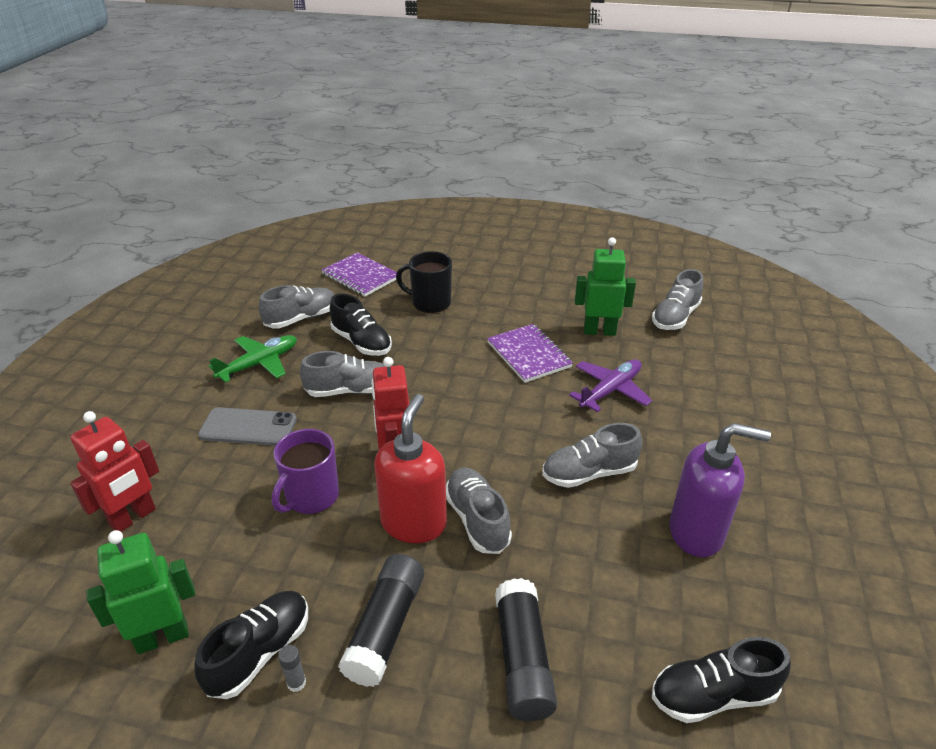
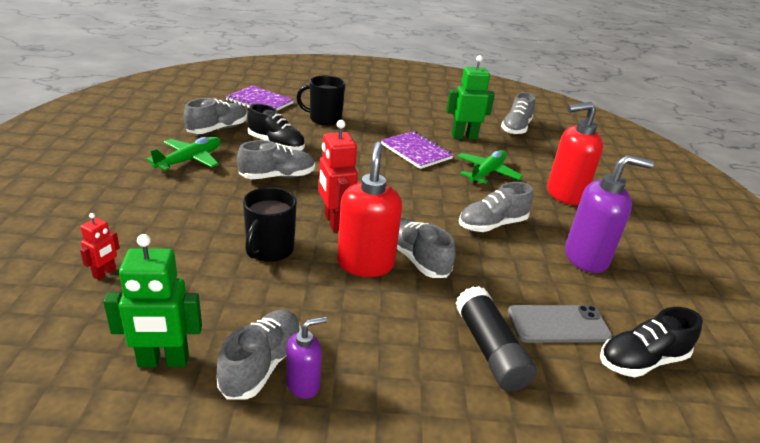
camera: 15 degrees left, 5 degrees down
red robot [70,411,159,532] -> red robot [80,213,120,280], size x0.54
green robot [86,530,195,654] -> green robot turned 150 degrees counterclockwise [103,234,202,368]
black shoe [195,591,308,699] -> grey shoe [217,310,301,400]
grey phone [198,407,297,446] -> grey phone moved to [508,305,612,343]
purple mug [272,429,339,514] -> black mug [243,187,297,262]
grey glue stick [278,645,306,692] -> purple soap dispenser [286,316,327,399]
black glue stick [338,554,424,687] -> none
purple plane [569,359,652,412] -> green plane [457,150,523,184]
none -> red soap dispenser [547,102,603,205]

